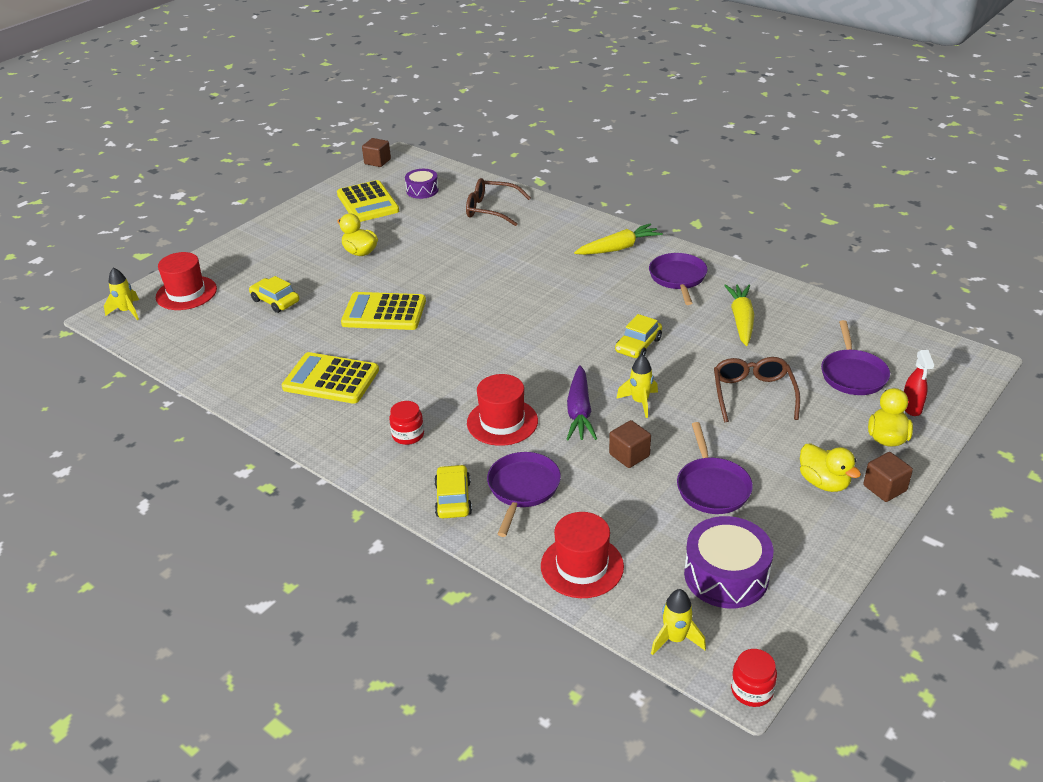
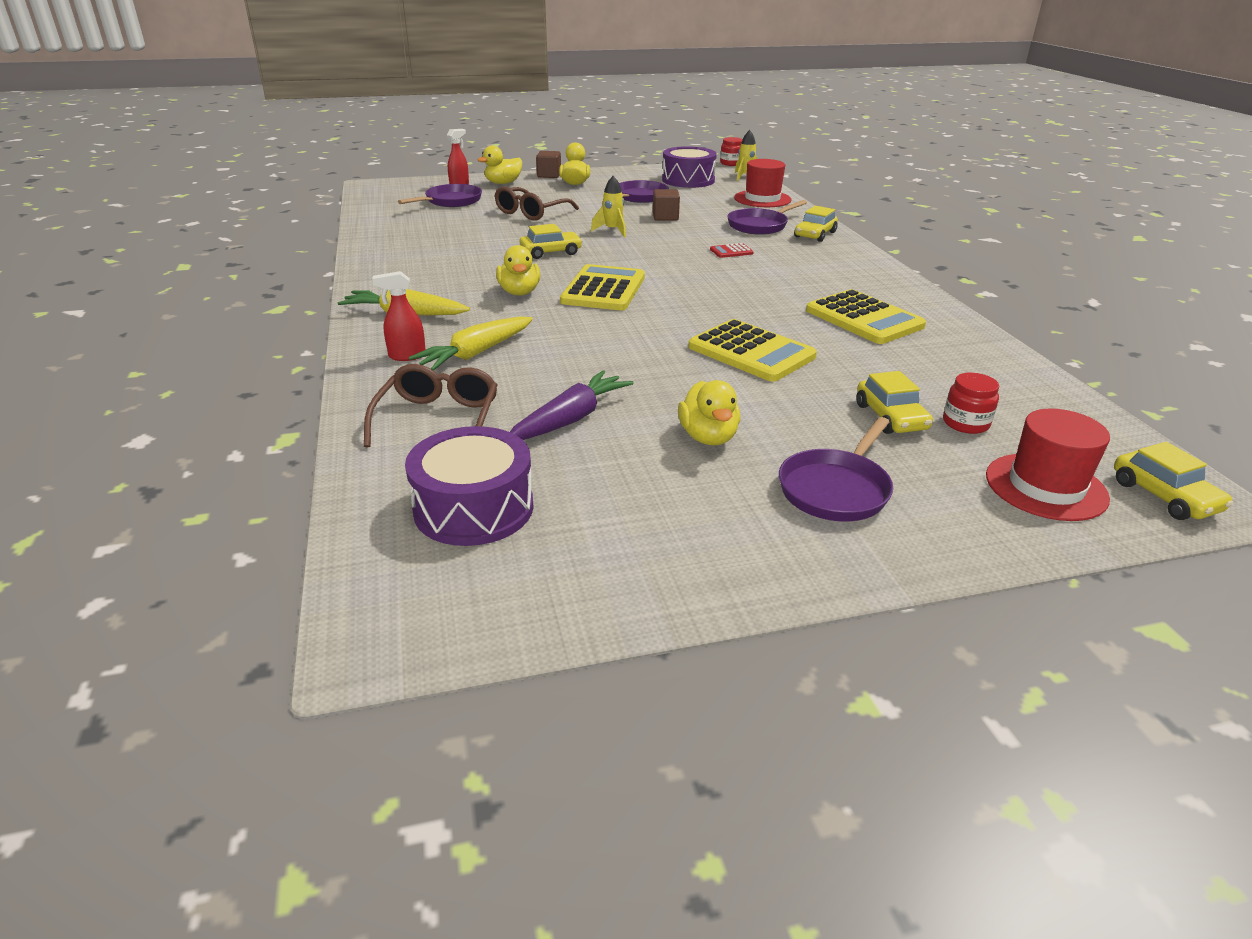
camera: 145 degrees left, 5 degrees down
yellow rocket [104,268,139,320] -> yellow car [1114,442,1233,520]
yellow calculator [337,180,399,222] -> yellow calculator moved to [560,264,645,310]
brown cube [362,138,391,167] -> none
red jar [389,401,424,445] -> red jar moved to [943,373,999,434]
purple drum [405,169,439,199] -> purple drum [405,426,534,546], size x1.62
brown glasses [466,178,531,226] -> brown glasses turned 135 degrees counterclockwise [364,364,498,448]
red hat [467,374,538,446] -> red calculator [710,243,754,258]
purple carrot [567,365,597,440] -> purple carrot moved to [510,370,634,440]
purple pan [649,253,708,305] -> purple pan moved to [779,417,893,522]
yellow carrot [724,284,755,346] -> yellow carrot moved to [409,316,533,371]
none -> red spray bottle [372,271,426,361]
none -> yellow duck [496,245,540,296]

